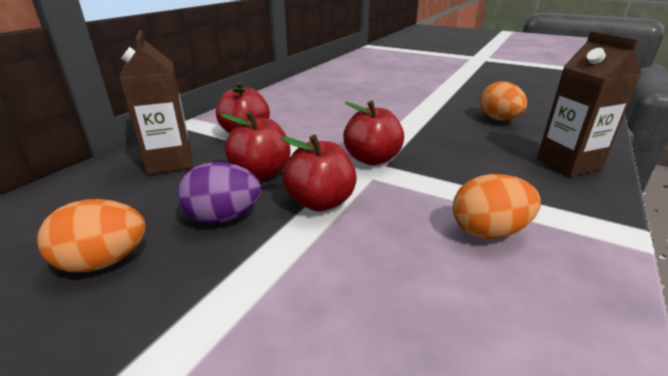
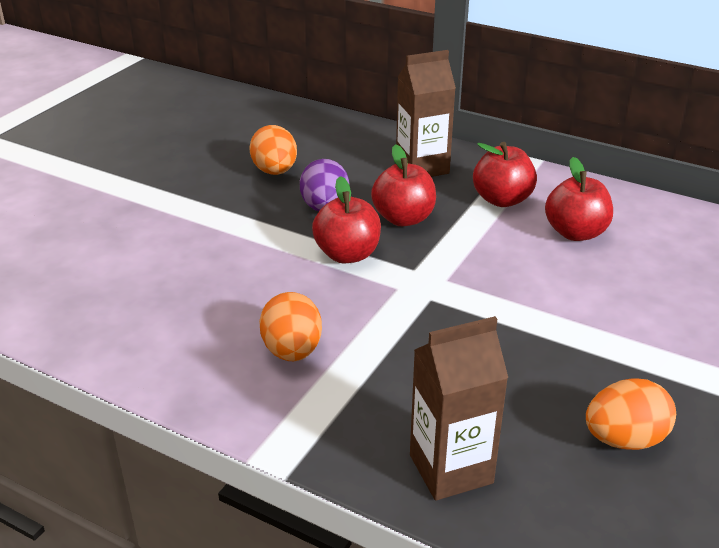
camera: 90 degrees right, 5 degrees up
red apple [343,101,404,165] -> red apple moved to [545,157,613,241]

